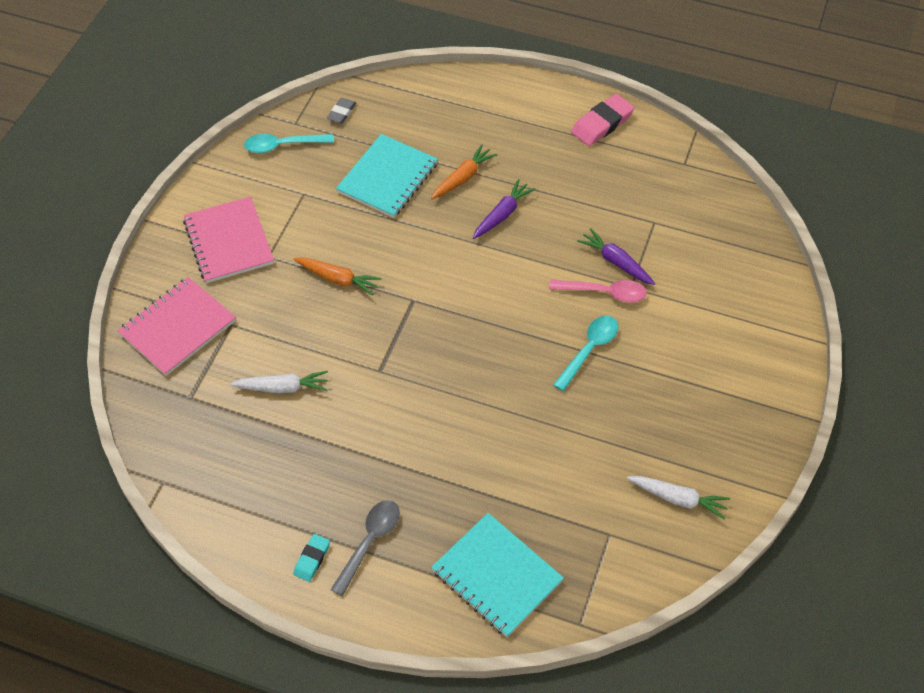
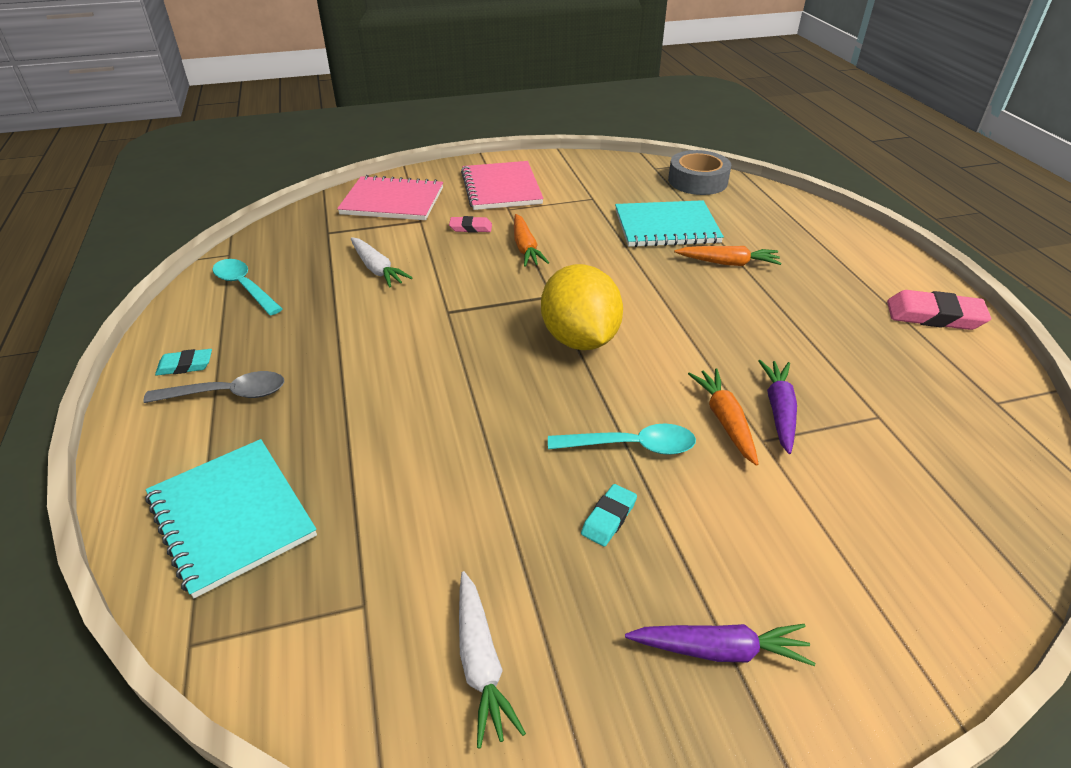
camera: 55 degrees right, 15 degrees down
pink notebook [183,196,274,283] -> pink notebook turned 45 degrees counterclockwise [461,161,544,210]
turquoise spoon [244,134,334,153] -> turquoise spoon moved to [213,259,283,315]
grey eraser [327,98,356,124] -> grey tape [668,150,731,195]
turquoise notebook [431,513,564,637] -> turquoise notebook turned 45 degrees counterclockwise [145,439,317,598]
purple carrot [473,179,535,239] -> purple carrot moved to [625,624,815,666]
pink spoon [549,280,647,303] -> orange carrot [688,369,759,466]
none -> pink eraser [449,216,492,233]
none -> yellow lemon [541,264,623,350]
none -> turquoise eraser [581,484,637,547]

